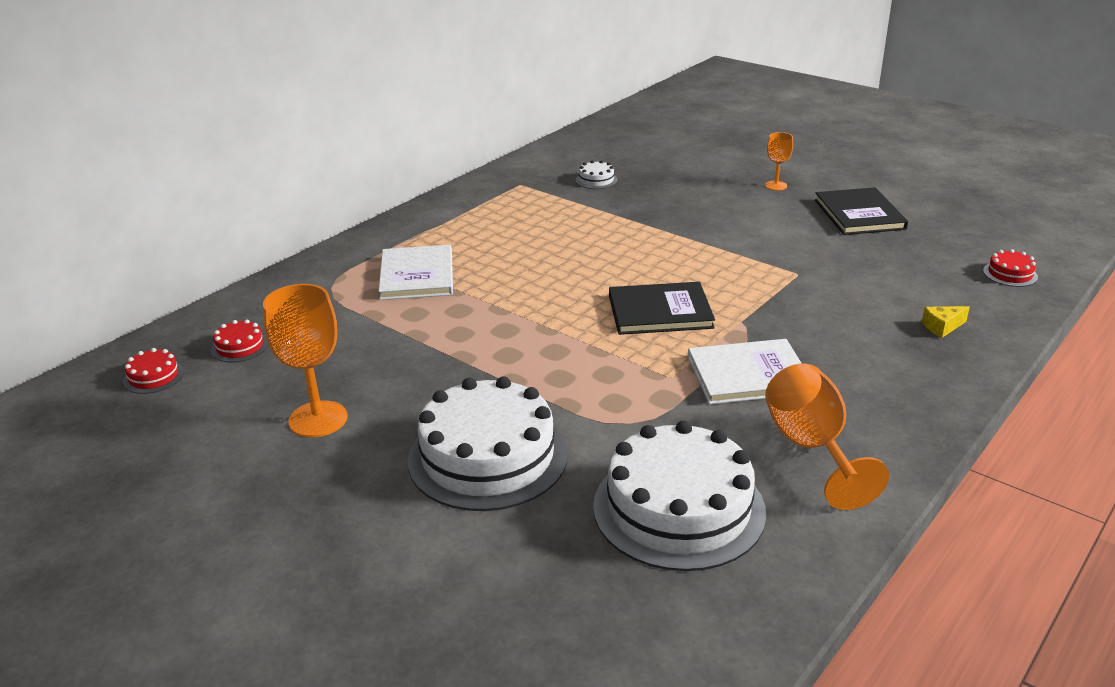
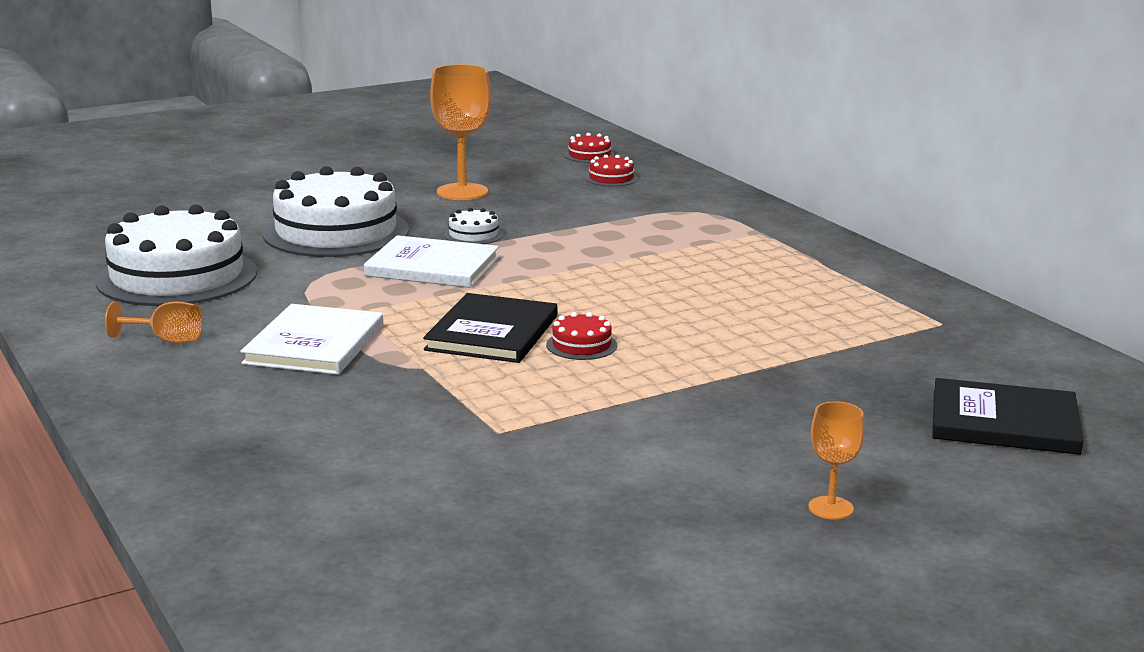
camera: 110 degrees right, 10 degrees down
white book [379,245,453,300] -> white book moved to [364,235,499,288]
white cake [576,160,618,189] -> white cake moved to [444,208,503,244]
orange goblet [765,363,889,510] -> orange goblet [105,302,202,343], size x0.54
black book [815,187,908,235] -> black book moved to [932,378,1083,455]
yellow cheese [922,306,970,338] -> none
red cake [983,249,1038,287] -> red cake moved to [546,312,617,360]

